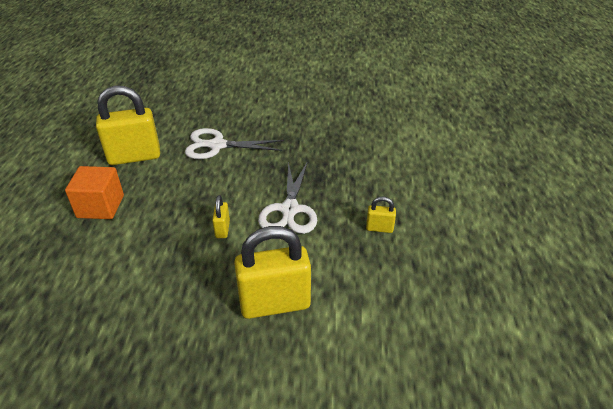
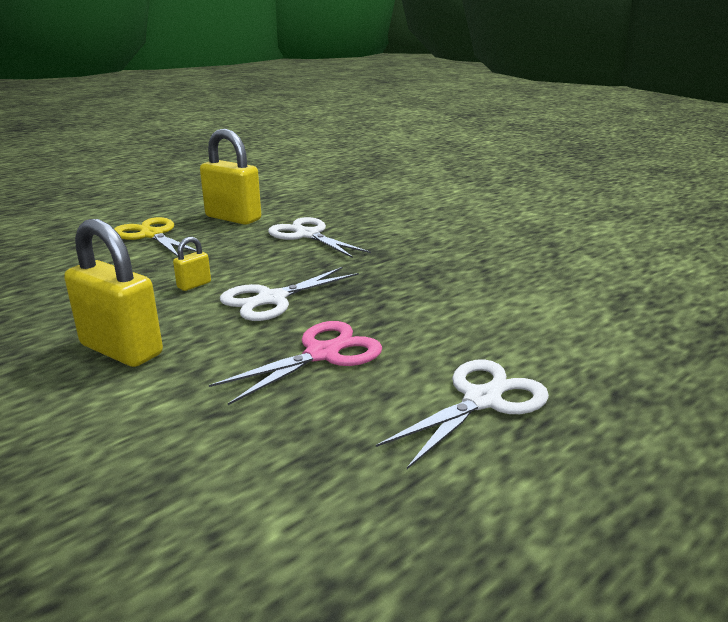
camera: 45 degrees right, 15 degrees down
orange cube [65,166,124,219] -> yellow scissors [114,217,197,257]
yellow padlock [366,196,396,233] -> pink scissors [209,321,382,405]
none -> white scissors [376,359,549,469]

